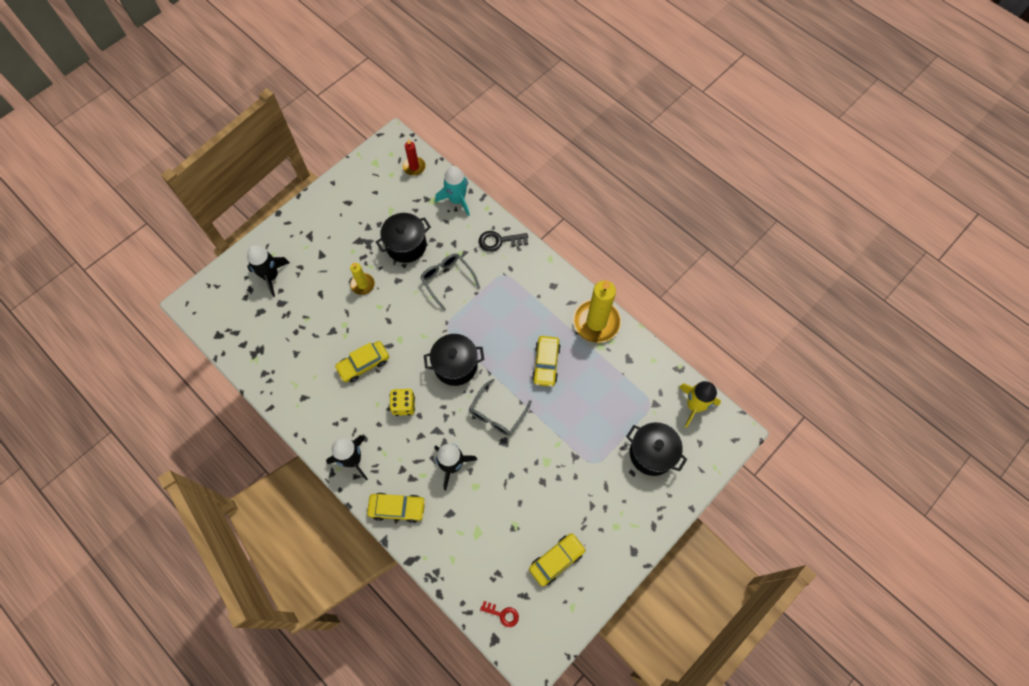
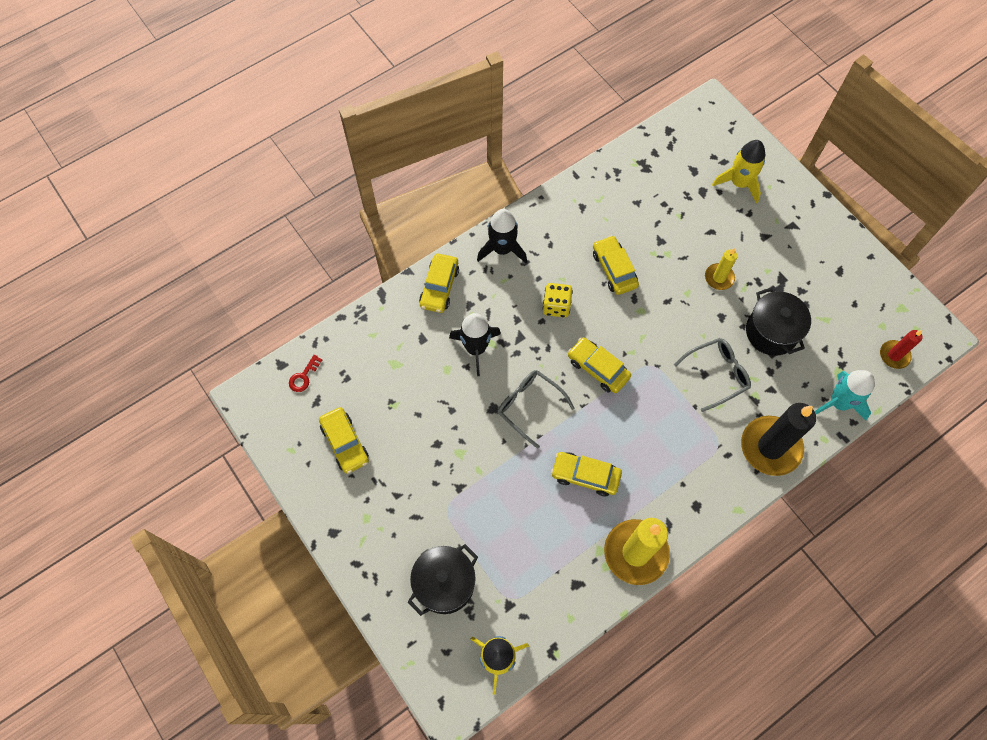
camera: 100 degrees right, 0 degrees up
black rocket [247,246,290,297] -> yellow rocket [712,140,765,203]
black pot [424,334,484,386] -> yellow car [568,337,631,393]
black key [479,231,528,252] -> black candle [741,403,816,476]

